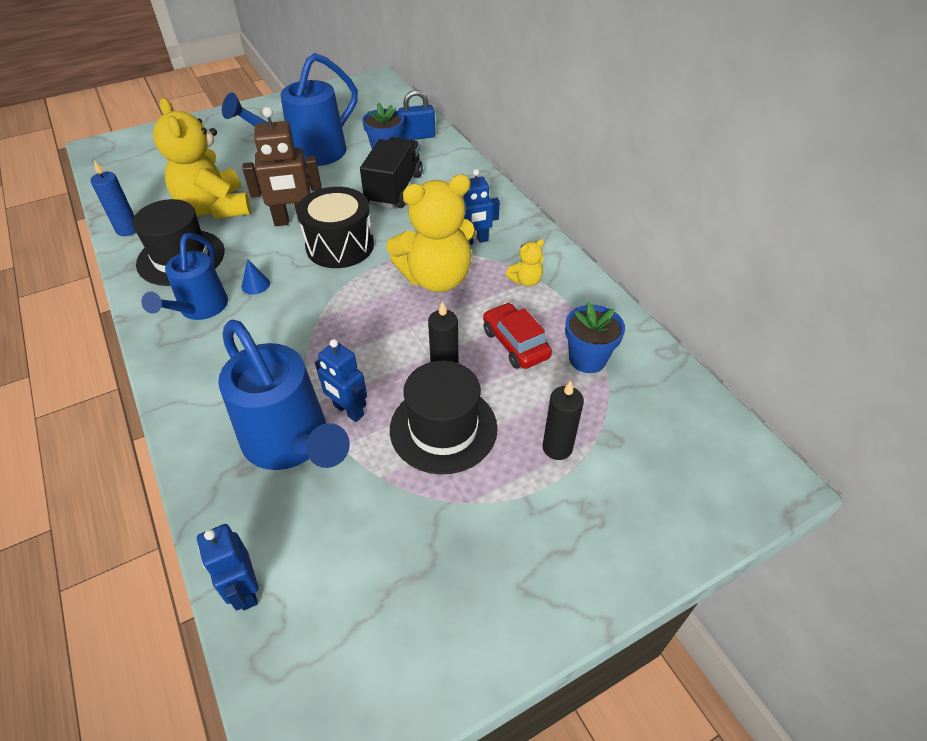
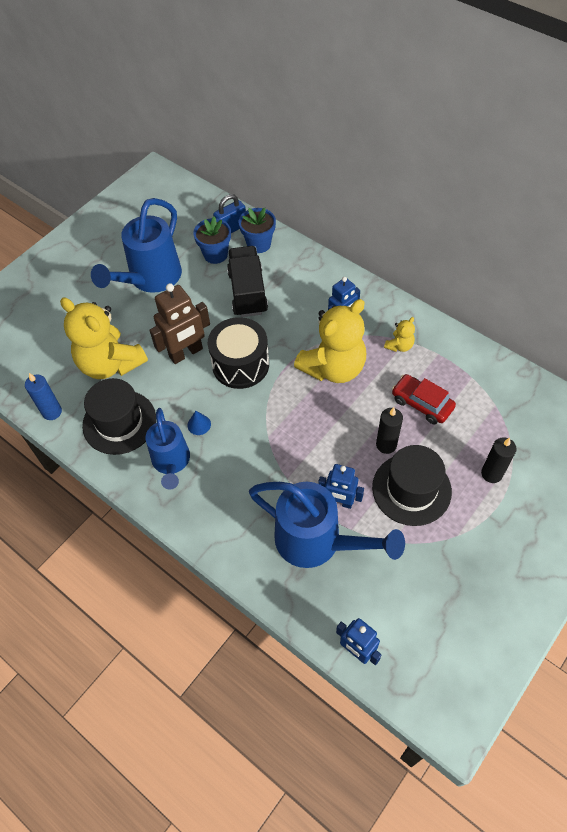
camera: 20 degrees left, 10 degrees up
blue flower pot [565,302,625,373] -> blue flower pot moved to [239,208,276,253]

